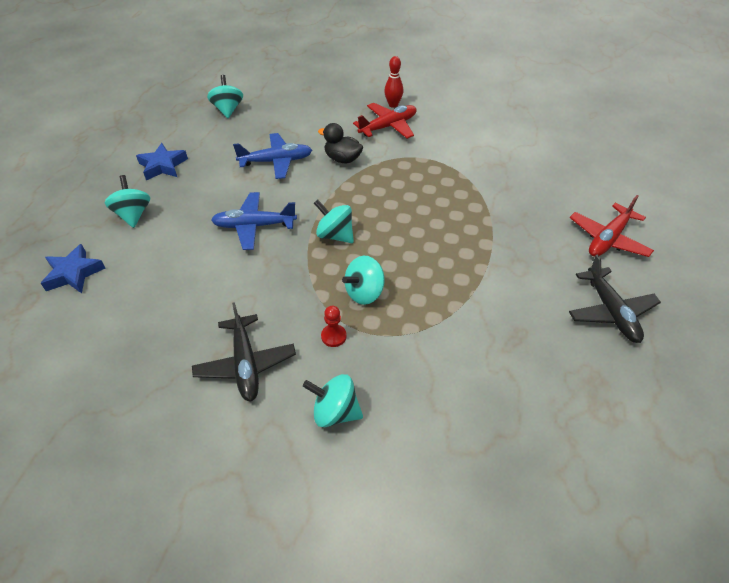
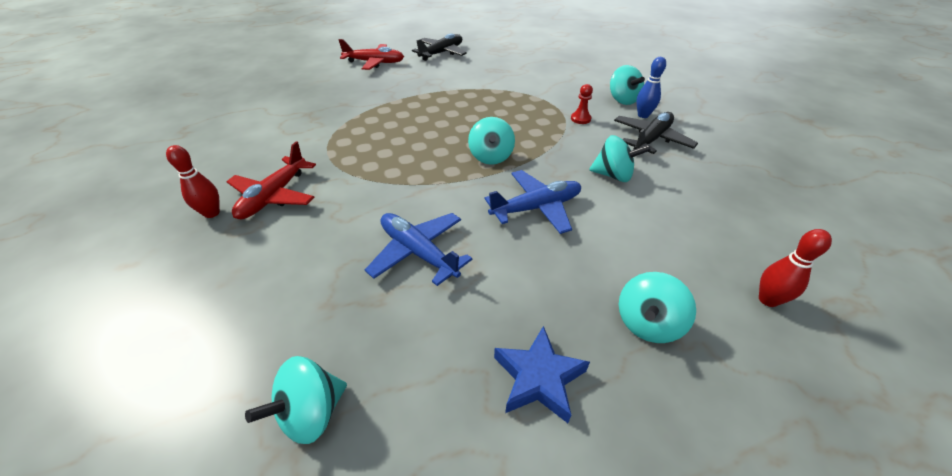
camera: 125 degrees left, 5 degrees down
blue star [41,244,106,293] -> red bowling pin [759,229,832,307]
blue plane [211,192,297,250] -> blue plane turned 75 degrees counterclockwise [485,170,581,234]
black duck [318,123,363,163] -> none
turquoise spinning top [342,256,385,305] -> turquoise spinning top moved to [589,135,651,182]
red plane [353,103,417,139] -> red plane turned 90 degrees counterclockwise [226,141,316,220]
none -> blue bowling pin [636,57,666,118]

